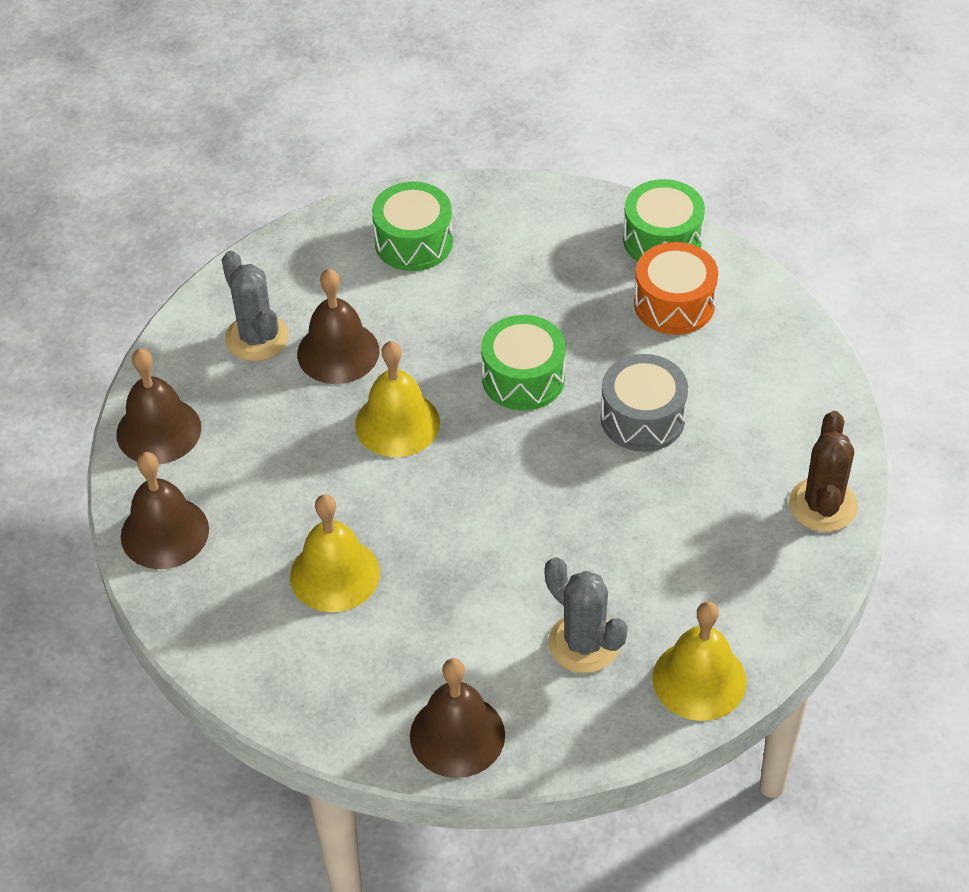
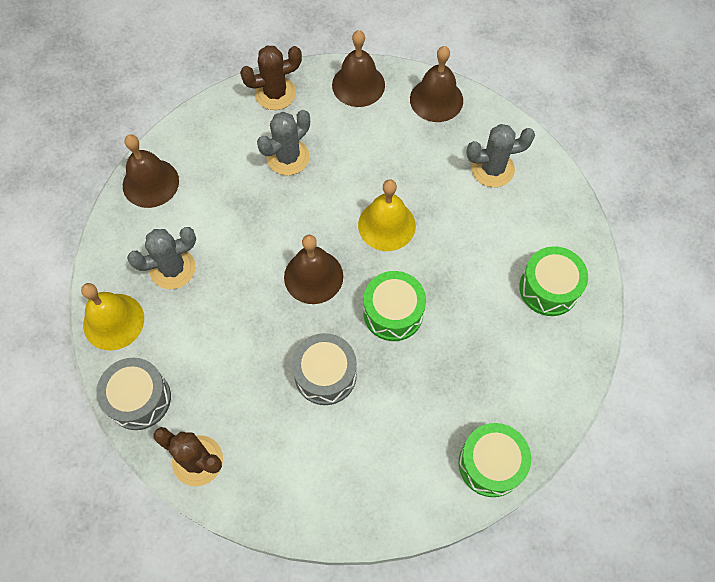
camera: 110 degrees right, 15 degrees up
yellow bell [290,494,380,612] -> grey cactus [257,110,310,175]
brown bell [297,269,379,384] -> brown bell moved to [284,235,343,304]
orange drum [634,242,718,335] -> none
none -> grey drum [96,358,171,430]
none -> brown cactus [240,45,302,110]

